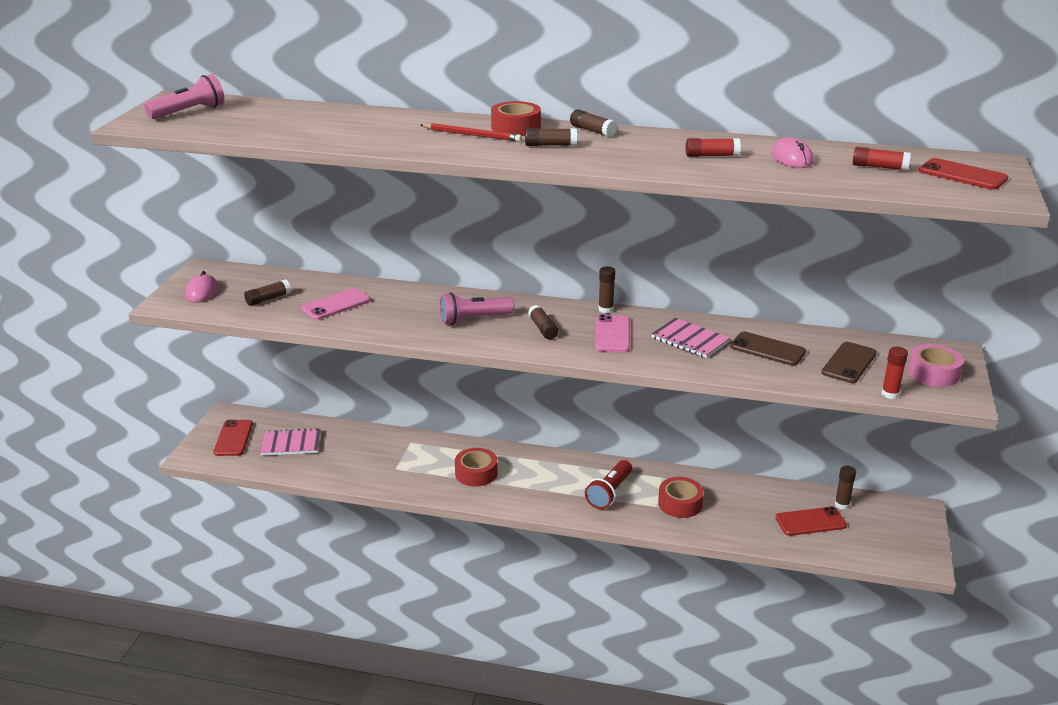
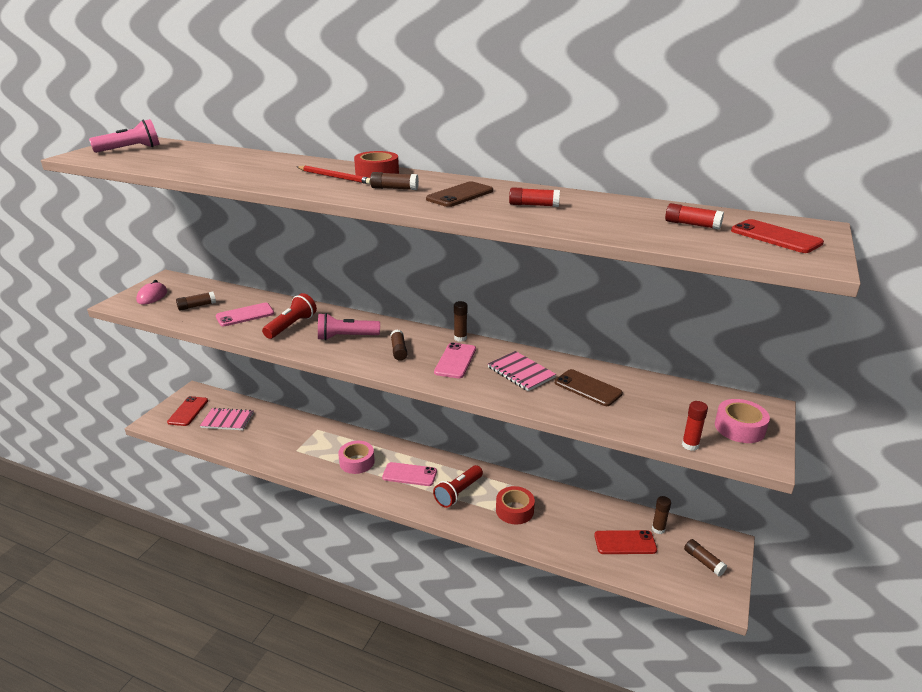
camera: 10 degrees right, 0 degrees up
red tape [455,448,498,487] -> pink tape [338,441,375,474]
brown glue stick [570,109,617,137] -> brown glue stick moved to [684,539,727,576]
pink mouse [771,137,814,168] -> none
brown phone [821,342,877,383] -> brown phone moved to [426,181,493,207]
none -> red flashlight [262,293,317,339]
none -> pink phone [382,462,437,486]

